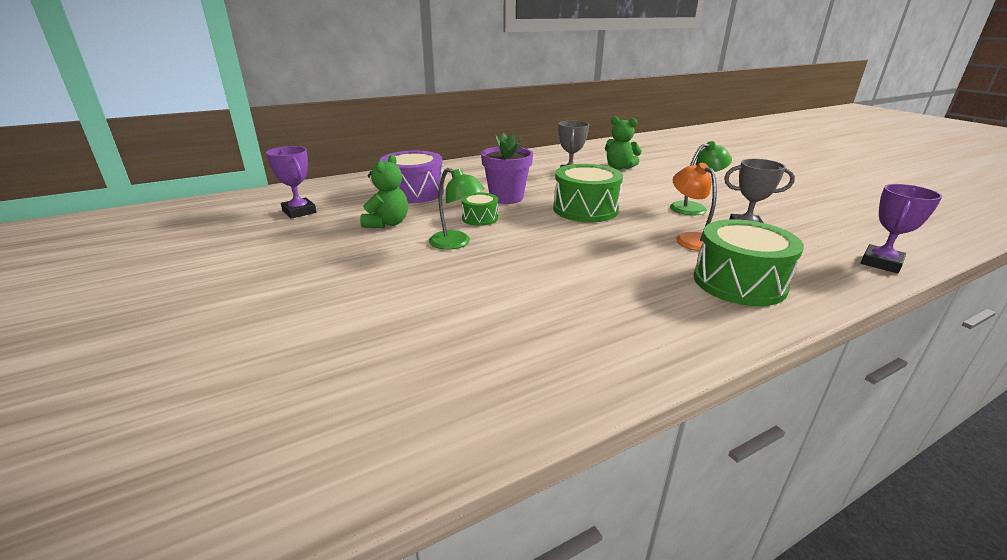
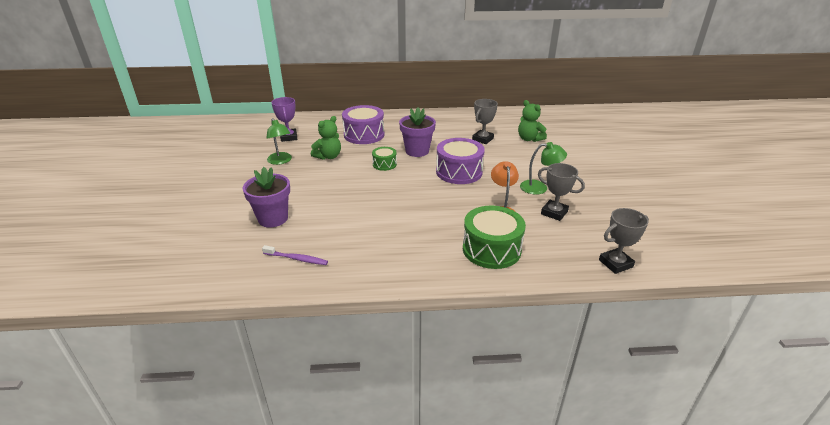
camera: 25 degrees right, 5 degrees up
green lamp [429,168,485,250] -> green lamp moved to [266,118,292,165]
green drum [553,164,623,222] -> purple drum [436,138,485,184]
purple trophy [861,184,942,273] -> grey trophy [599,208,649,274]
none -> purple flower pot [243,167,290,228]
none -> purple toothbrush [262,245,328,265]

